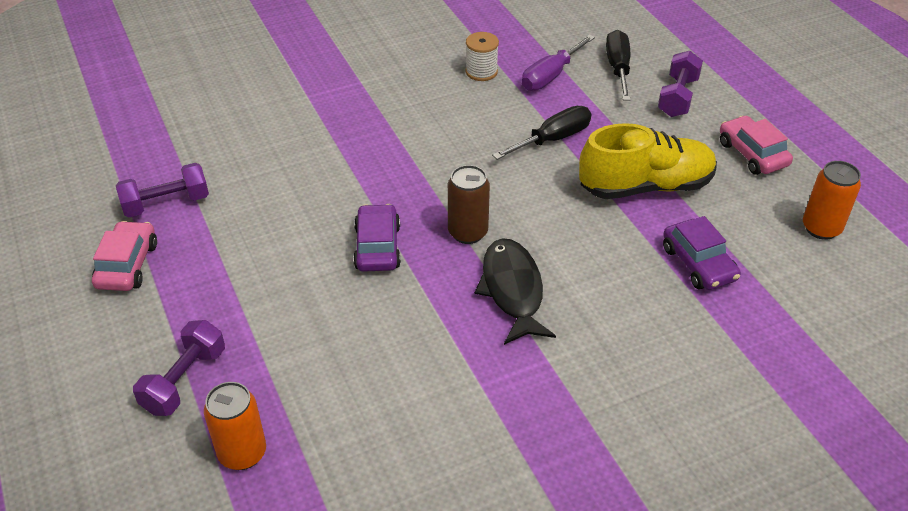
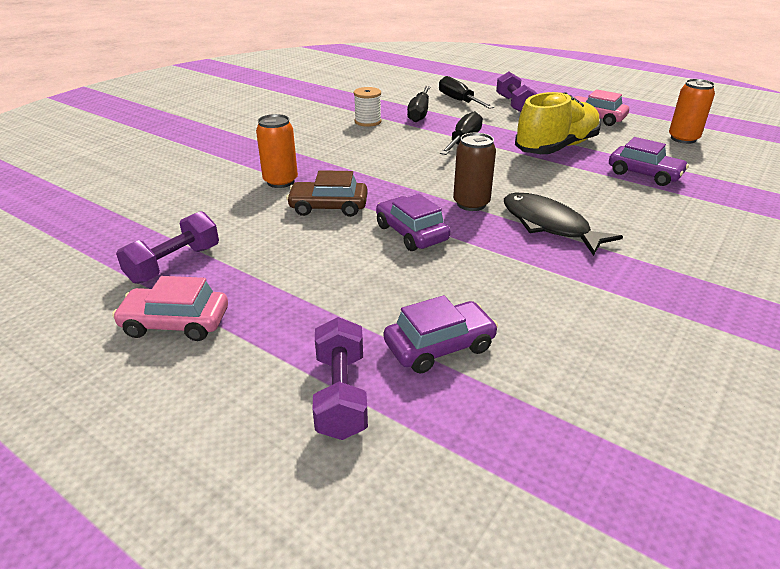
camera: 30 degrees left, 10 degrees down
pink car [92,221,157,291] -> pink car turned 60 degrees counterclockwise [112,276,228,341]
orange can [204,382,266,470] -> orange can moved to [256,114,298,188]
purple screwdriver [522,35,595,91] -> black screwdriver [407,86,431,122]
none -> brown car [286,170,368,217]
none -> purple car [384,295,498,373]

